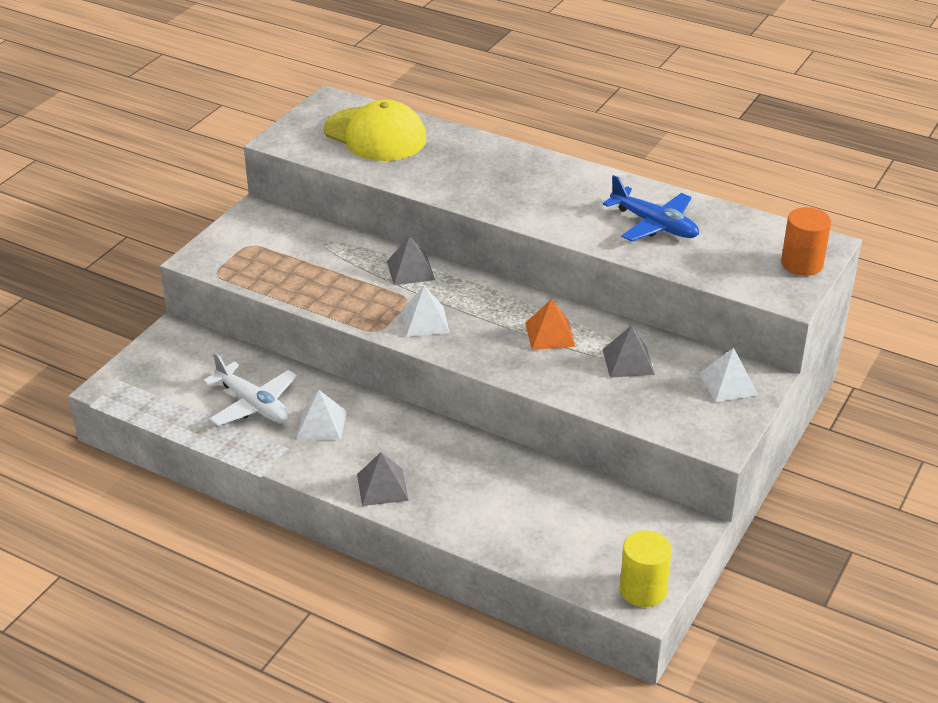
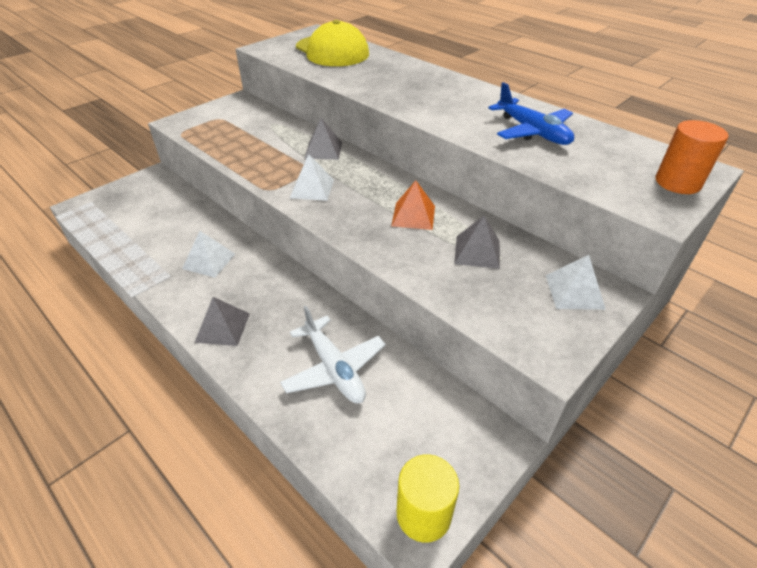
camera: 15 degrees right, 5 degrees up
white plane [203,352,297,426] -> white plane moved to [280,306,386,404]

